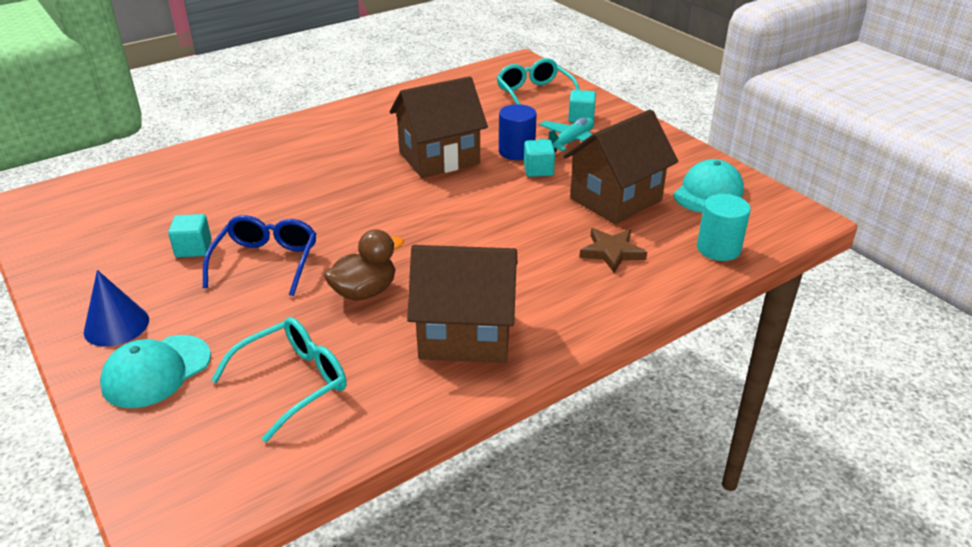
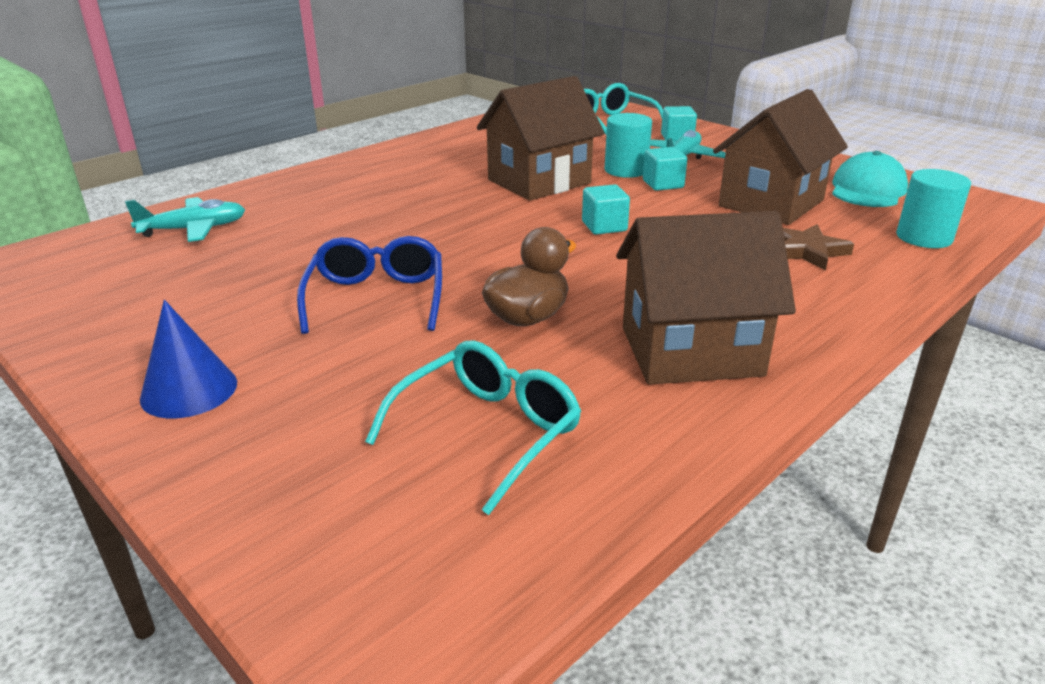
camera: 10 degrees left, 5 degrees down
turquoise cap [100,335,211,408] -> none
turquoise cube [168,214,211,257] -> turquoise cube moved to [582,184,630,235]
blue cylinder [499,104,537,160] -> turquoise cylinder [605,113,652,178]
none -> turquoise plane [125,197,245,242]

